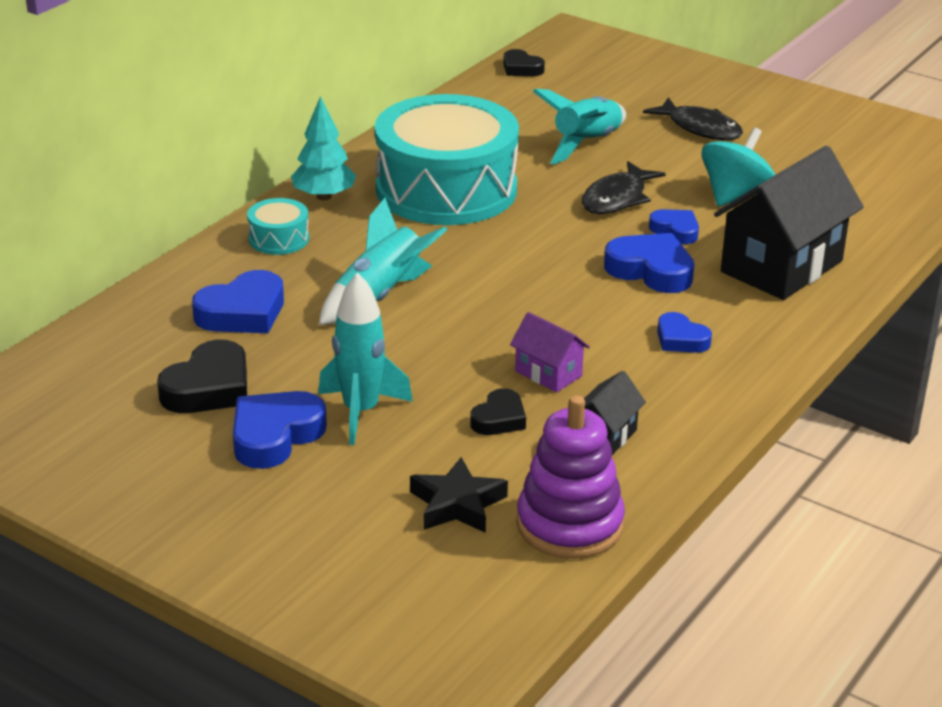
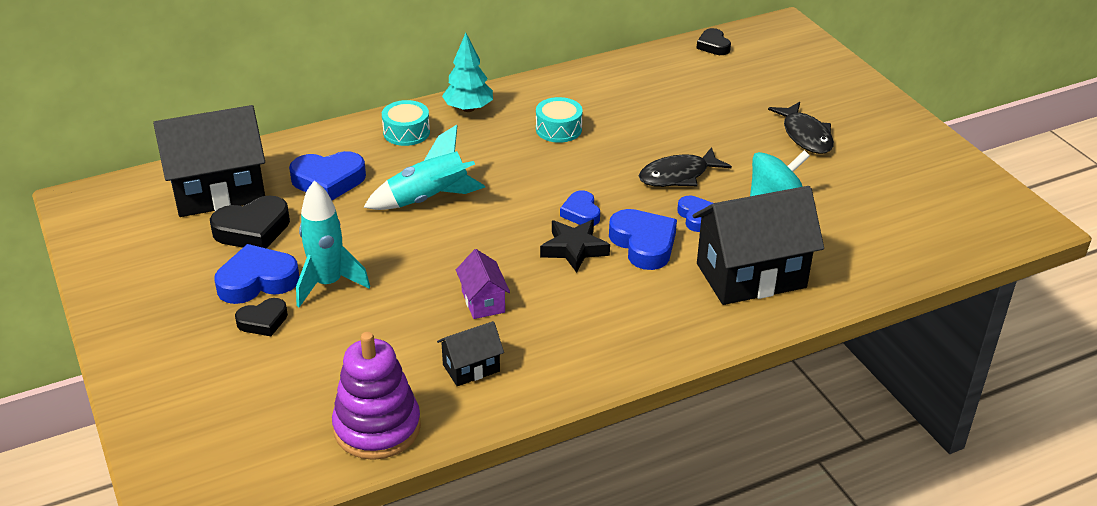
camera: 30 degrees right, 5 degrees up
turquoise drum [375,94,519,225] -> turquoise drum [536,97,583,143], size x0.41
black star [410,457,508,533] -> black star moved to [540,220,610,273]
black heart [470,388,526,435] -> black heart moved to [235,298,288,336]
turquoise rocket [533,89,626,165] -> none
blue heart [657,312,712,353] -> blue heart moved to [560,190,600,226]
none -> black house [153,105,265,217]

